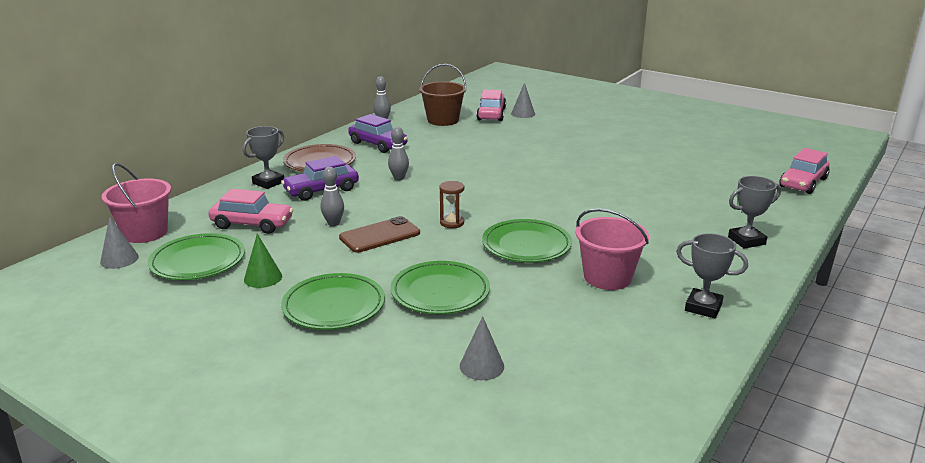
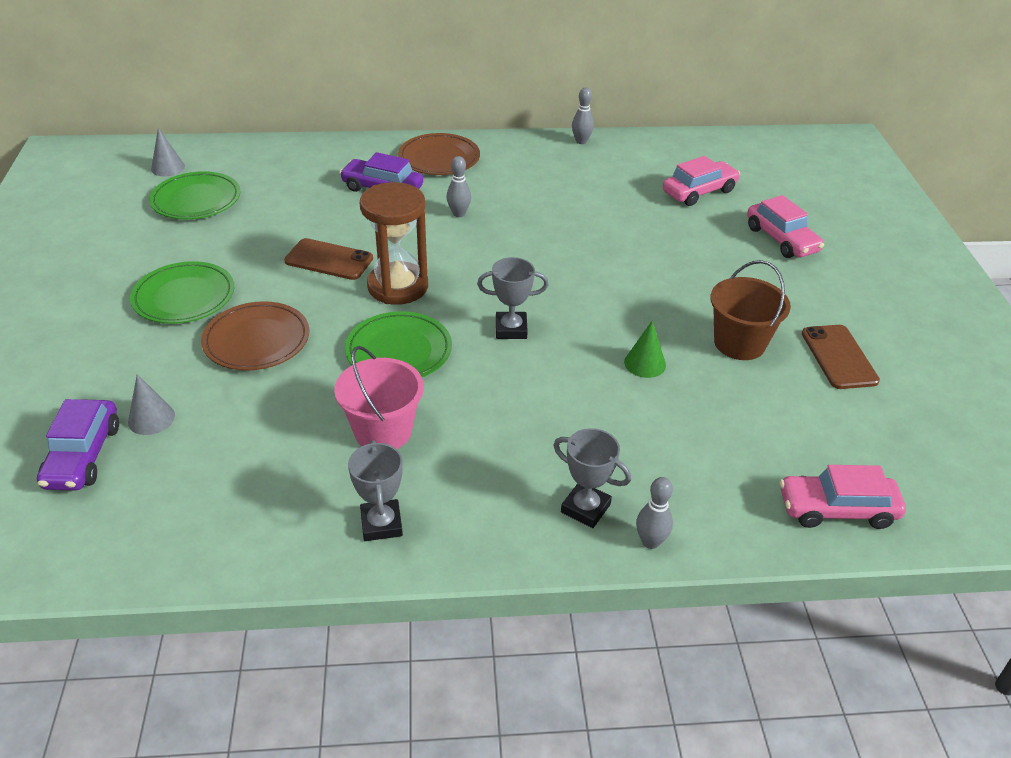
camera: 50 degrees right, 15 degrees up
pink bucket [102,163,171,243] -> none
pink car [208,189,293,234] -> pink car moved to [747,195,824,258]
grey trophy [242,126,284,189] -> grey trophy moved to [477,257,549,339]
green cone [244,234,282,288] -> green cone moved to [624,320,666,378]
grey bowling pin [321,167,344,226] -> grey bowling pin moved to [636,477,673,549]
purple car [348,114,408,153] -> purple car moved to [37,399,119,491]
green plate [391,261,490,314] -> brown plate [201,301,309,371]
brown bucket [419,64,466,126] -> brown bucket moved to [710,260,791,360]
brown hourglass [439,181,464,228] -> brown hourglass [360,182,428,305], size x2.15
grey cone [511,83,535,118] -> none
none -> brown phone [802,325,880,389]

